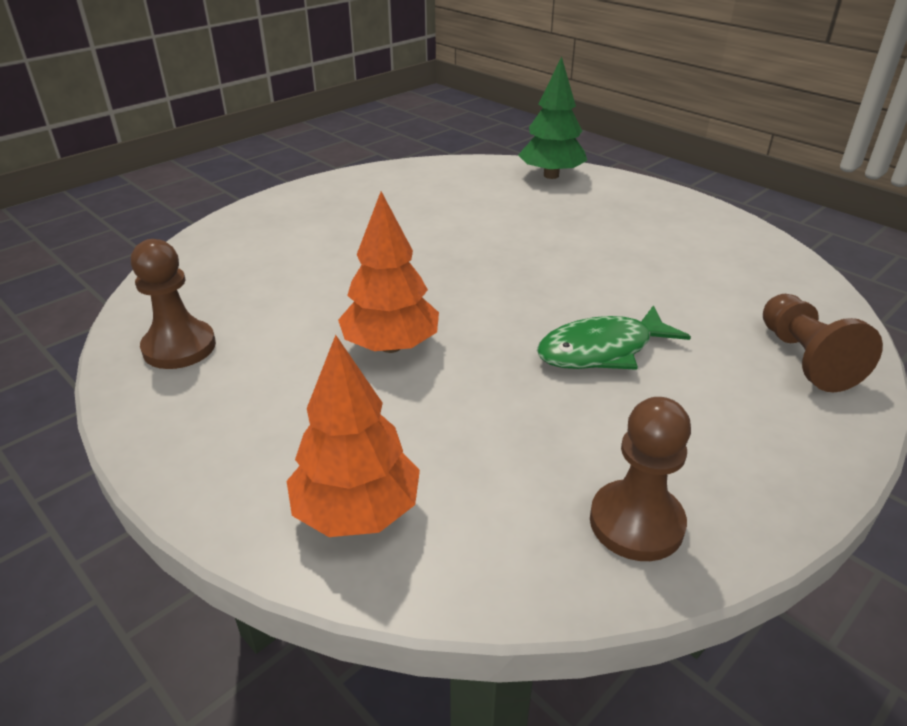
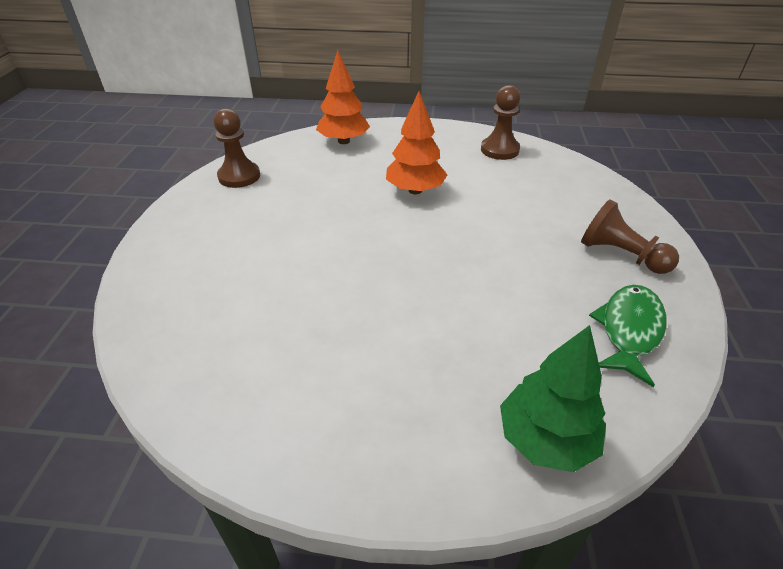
camera: 140 degrees right, 5 degrees up
green fish [537,305,691,370] -> green fish moved to [589,285,667,387]
brown pawn [763,294,883,392] -> brown pawn moved to [581,199,679,274]

